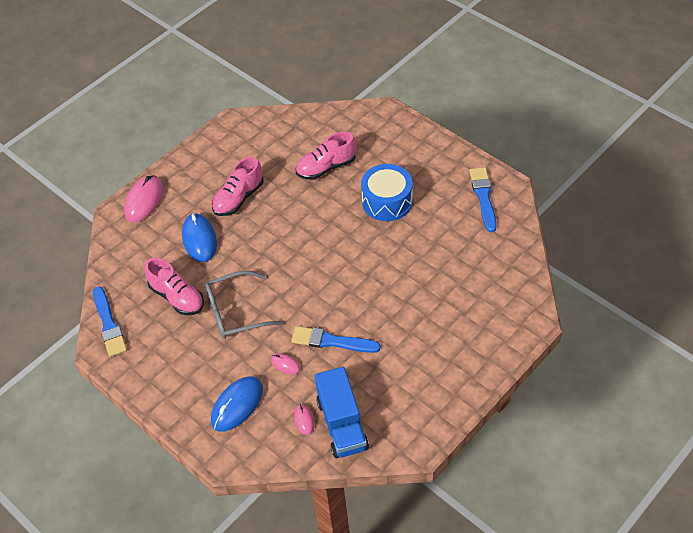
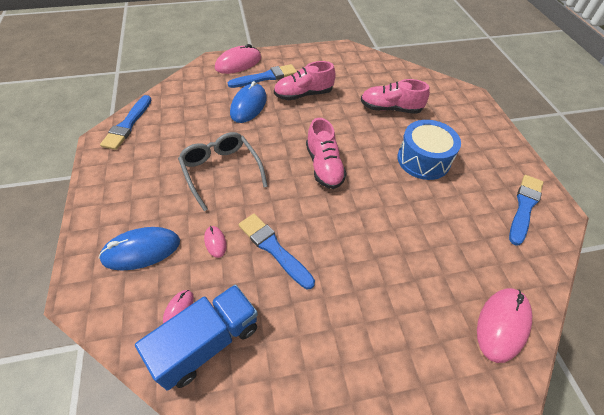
camera: 30 degrees right, 0 degrees up
pink shoe [145,258,204,315] -> pink shoe moved to [306,118,347,189]
grey glasses [205,271,283,339] -> grey glasses turned 45 degrees clockwise [178,132,268,211]
blue truck [315,367,369,458] -> blue truck turned 150 degrees counterclockwise [135,284,258,390]
none -> blue brush [228,64,297,88]
none -> pink mouse [477,288,532,363]

